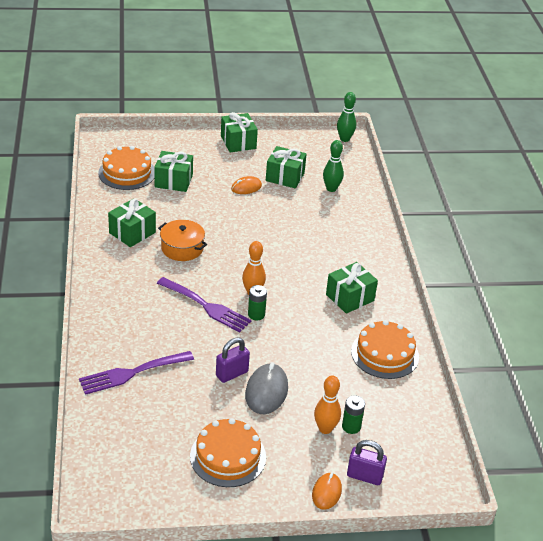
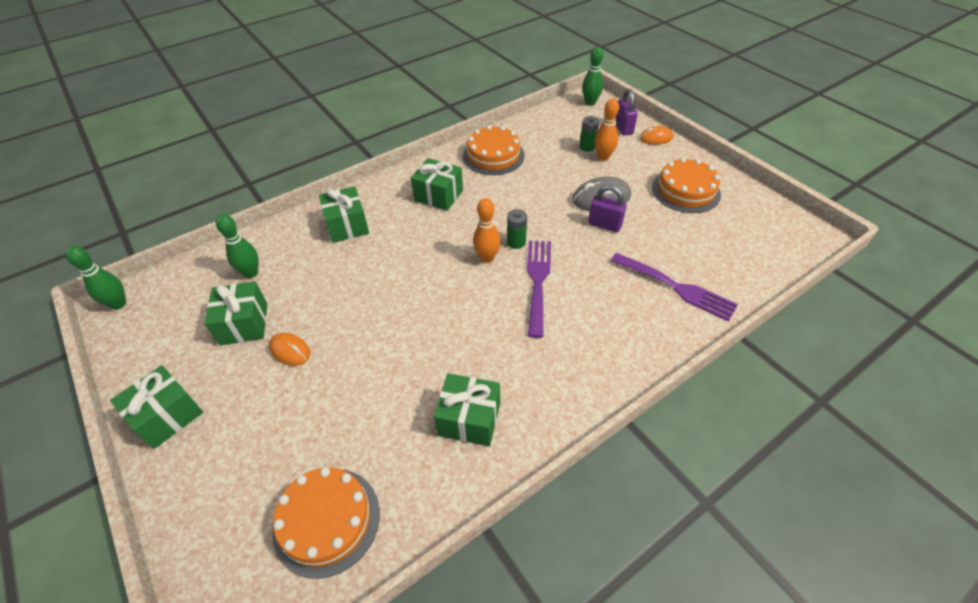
camera: 115 degrees left, 10 degrees up
green gift [154,151,193,192] -> green gift moved to [319,186,369,243]
orange pot [158,220,207,261] -> none
none -> green bowling pin [582,47,603,106]

